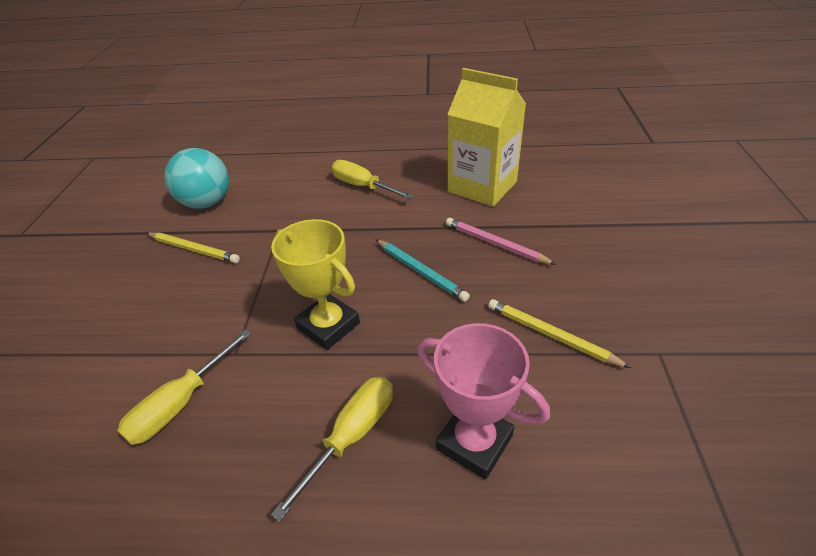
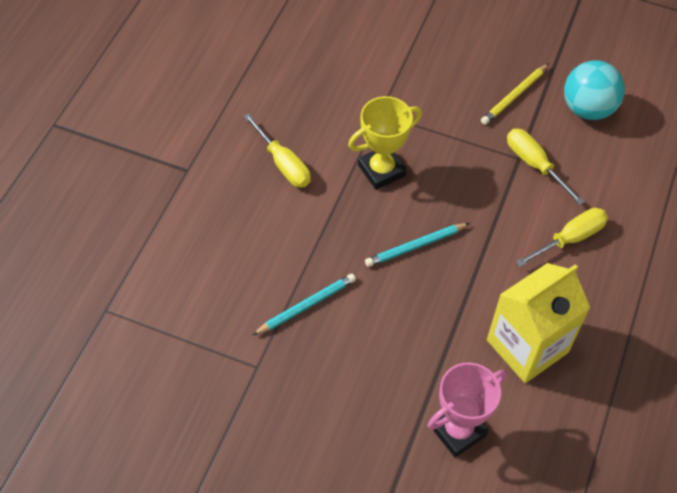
camera: 105 degrees right, 15 degrees up
yellow screwdriver [117,329,252,445] -> yellow screwdriver moved to [507,129,585,205]
pink trophy [417,323,550,480] -> pink trophy moved to [427,363,506,457]
pink pencil [446,218,556,265] -> none
yellow pencil [488,299,631,368] -> turquoise pencil [253,274,356,335]

